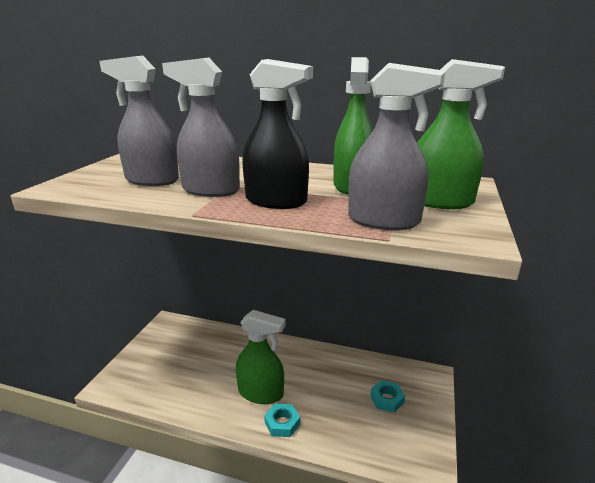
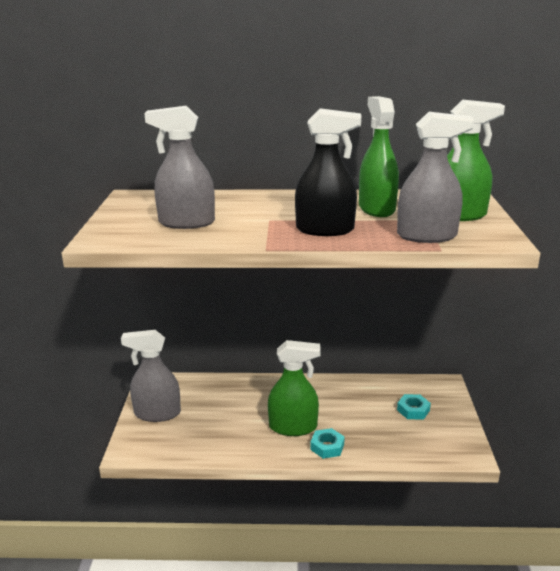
camera: 15 degrees left, 0 degrees up
grey spray bottle [162,57,240,197] -> grey spray bottle moved to [121,330,181,422]

